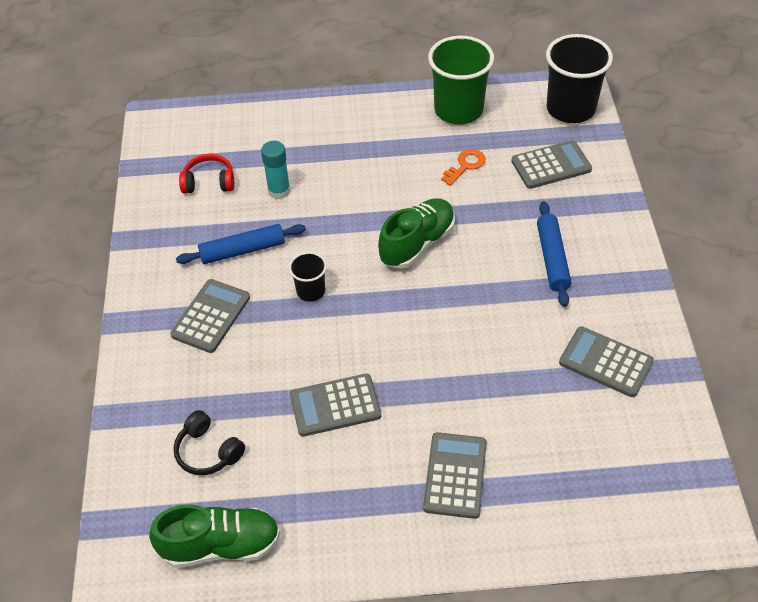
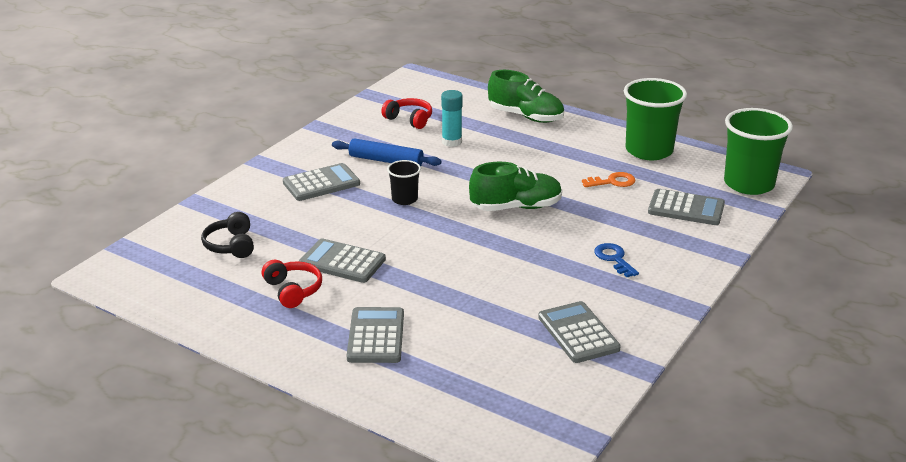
camera: 35 degrees right, 20 degrees down
green shoe [149,504,280,568] -> green shoe moved to [488,70,564,123]
grey calculator [423,432,487,519] -> grey calculator turned 45 degrees counterclockwise [347,307,404,363]
blue rolling pin [537,201,571,307] -> blue key [594,243,639,277]
black cup [546,34,613,123] -> green cup [724,108,793,195]
none -> red headphones [262,260,322,308]

